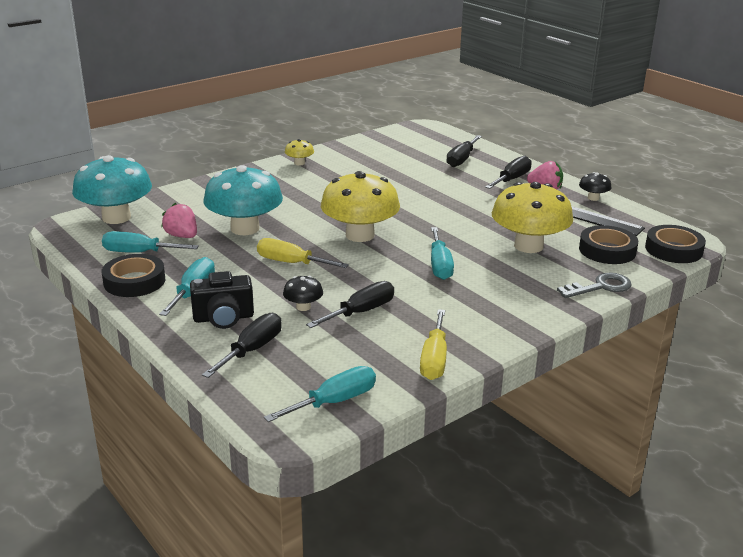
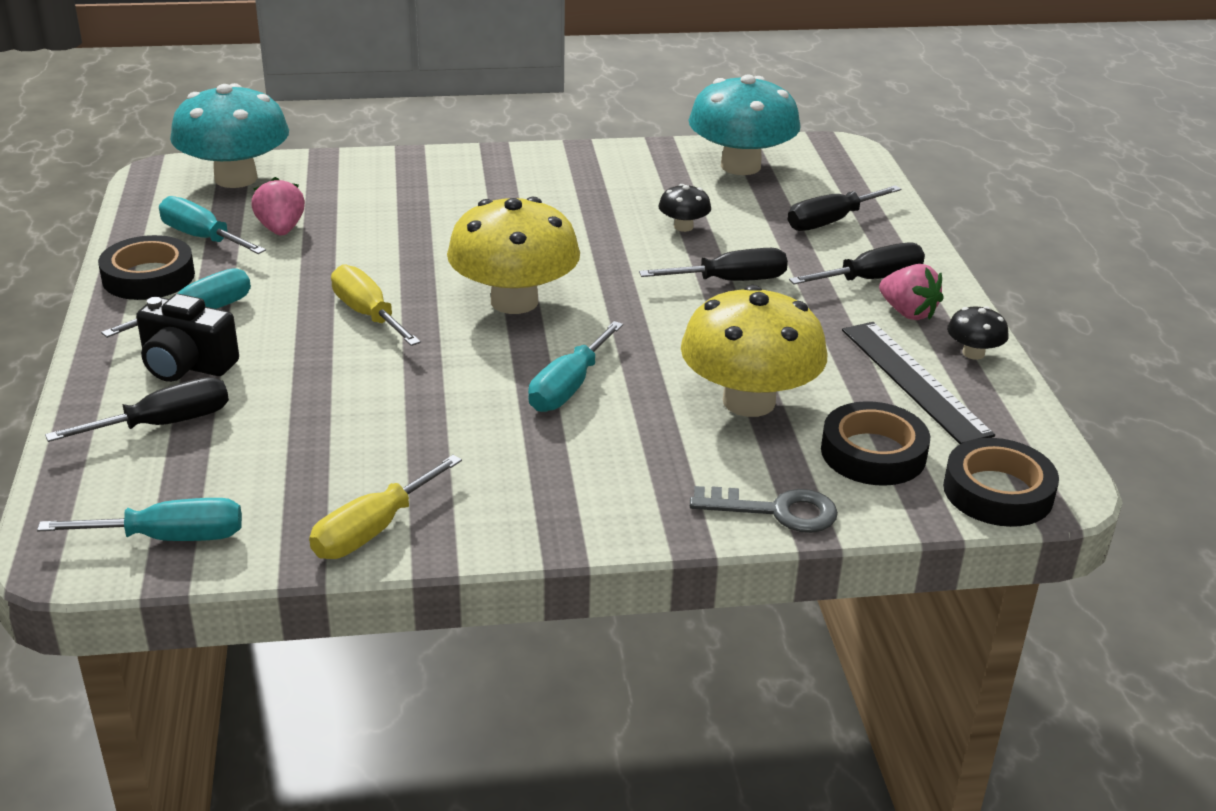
camera: 30 degrees right, 5 degrees up
turquoise mushroom [203,165,283,235] -> turquoise mushroom moved to [689,74,801,175]
black mushroom [283,276,323,311] -> black mushroom moved to [658,184,711,232]
yellow mushroom [285,139,314,166] -> none
black screwdriver [306,281,394,328] -> black screwdriver moved to [639,248,788,281]

